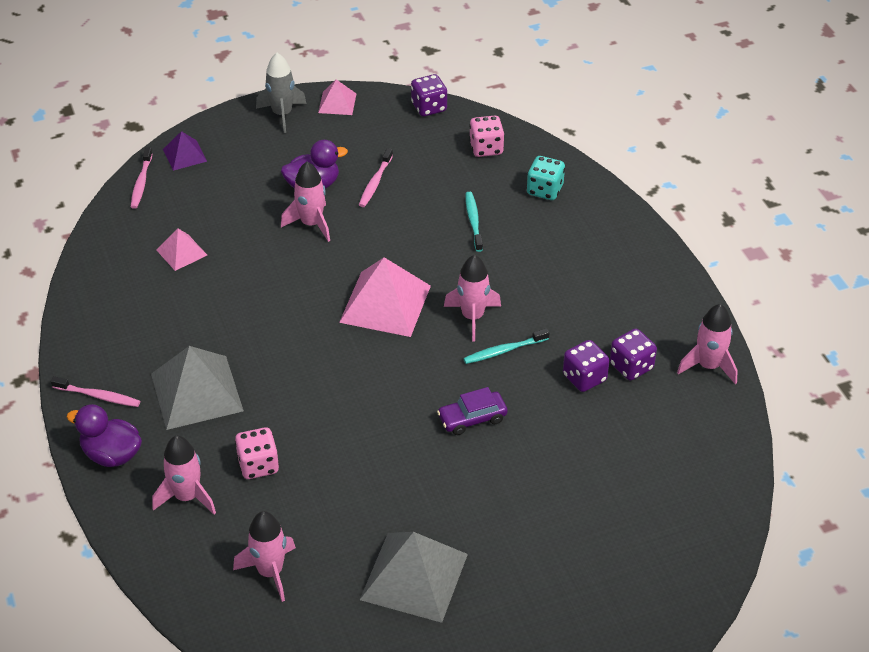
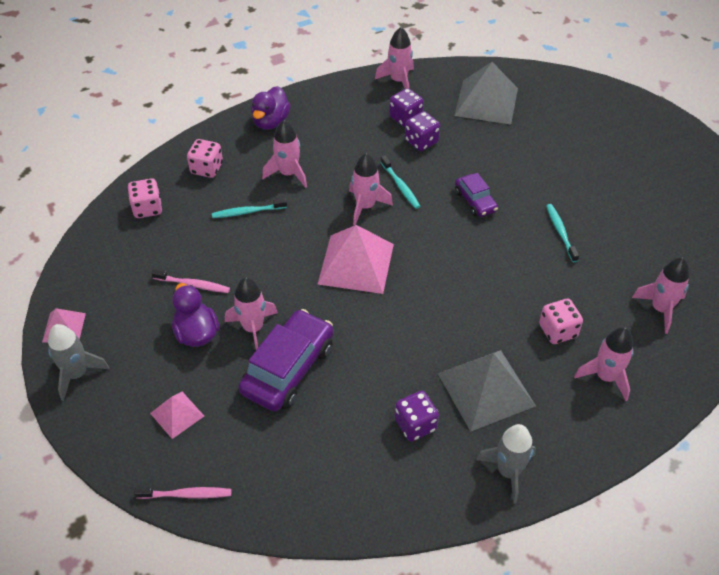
camera: 95 degrees left, 5 degrees up
pink toothbrush [51,376,140,407] -> grey rocket [476,424,536,504]
purple duck [67,404,142,467] -> purple duck moved to [251,86,291,130]
pink pyramid [156,229,207,271] -> pink pyramid moved to [150,392,204,439]
purple pyramid [163,131,207,171] -> none
grey pyramid [360,532,468,623] -> grey pyramid moved to [454,62,518,125]
purple dice [411,74,447,116] -> purple dice moved to [395,391,439,441]
turquoise dice [527,156,565,200] -> pink dice [187,139,223,178]
none -> purple car [239,309,333,411]
none -> pink rocket [262,120,307,188]
none -> turquoise toothbrush [546,204,579,262]

